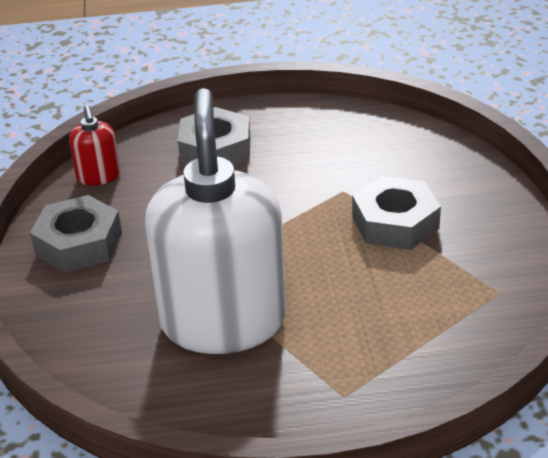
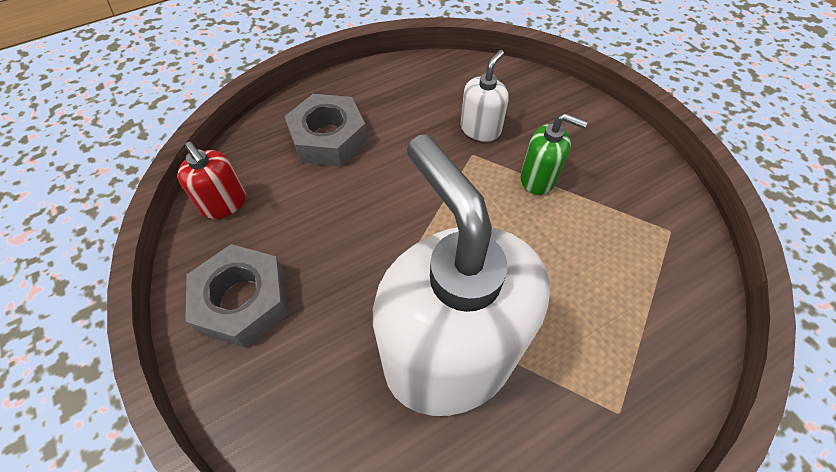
camera: 25 degrees left, 20 degrees up
grey nut [352,176,441,250] -> green soap dispenser [520,113,588,195]
none -> white soap dispenser [461,50,509,142]

